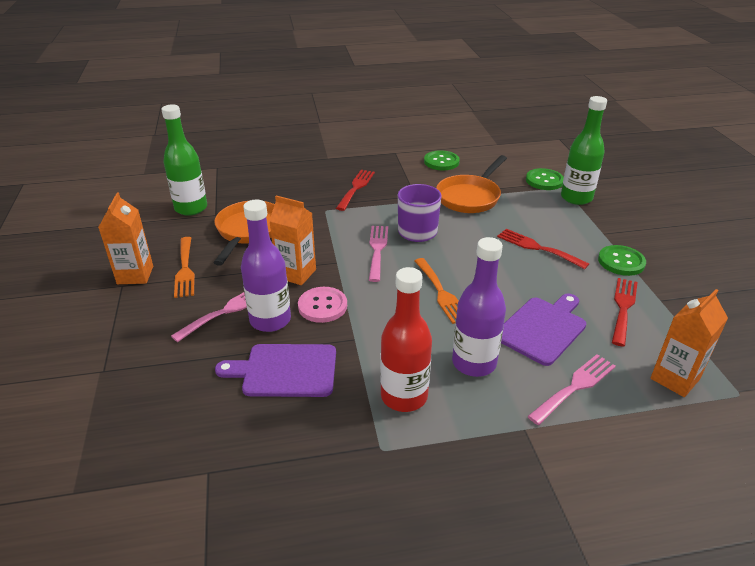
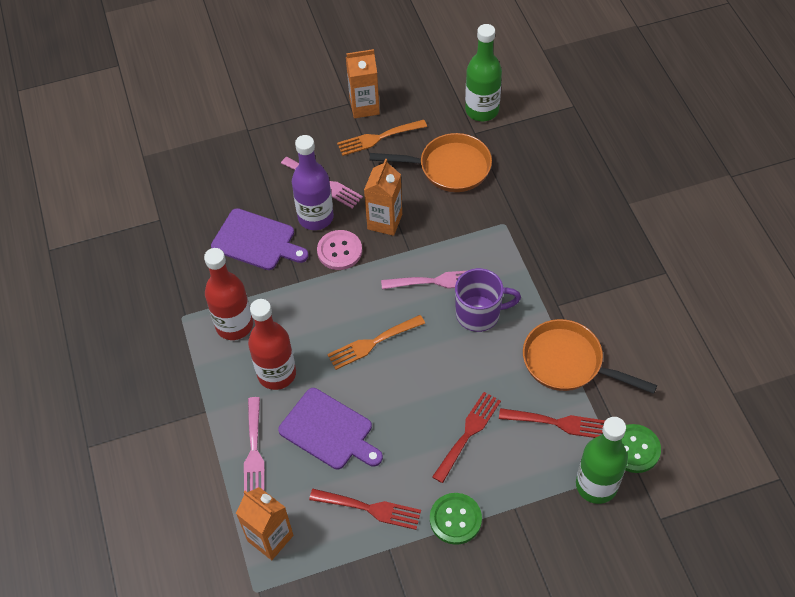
camera: 85 degrees right, 20 degrees up
purple cutting board [215,344,336,397] -> purple cutting board turned 120 degrees clockwise [211,208,309,270]
red fork [336,170,375,211] -> red fork moved to [499,408,605,438]
green button [424,150,460,170] -> none
purple bottle [452,237,506,377] -> red bottle [248,299,296,390]
pink fork [527,354,616,425] -> pink fork turned 45 degrees clockwise [244,397,265,492]

